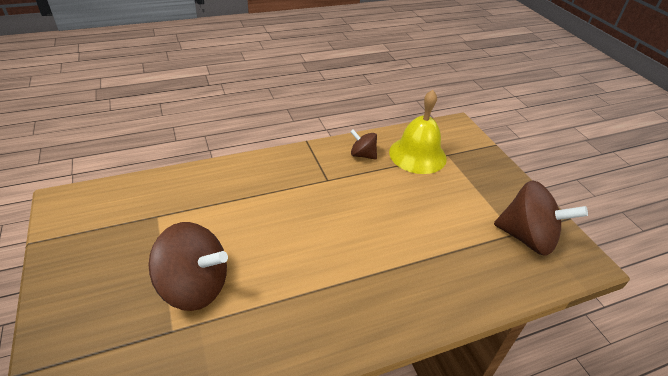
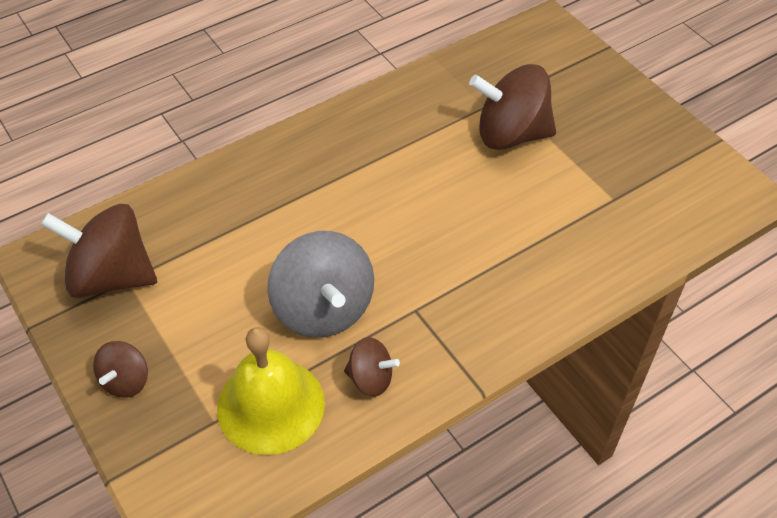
camera: 170 degrees right, 10 degrees up
none -> brown spinning top [93,341,148,398]
none -> grey spinning top [267,231,374,338]

